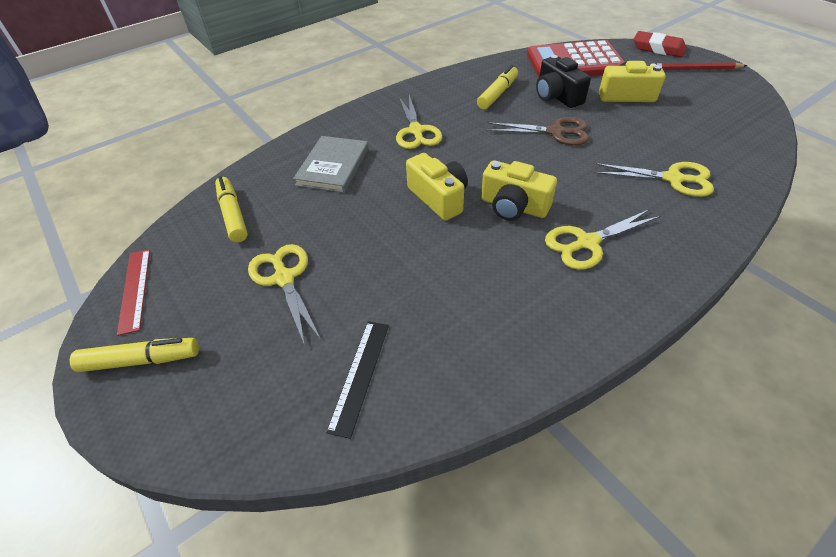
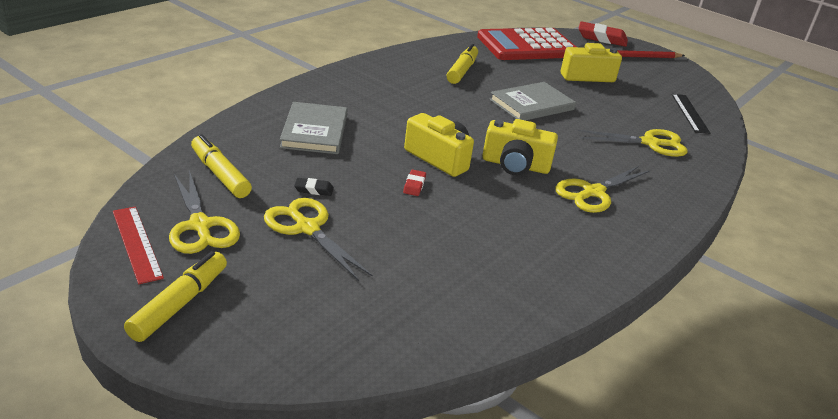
camera: 20 degrees left, 15 degrees down
yellow marker [70,338,199,372] -> yellow marker turned 45 degrees counterclockwise [124,251,227,342]
black ruler [326,321,389,439] -> black ruler moved to [672,94,710,134]
yellow scissors [396,95,442,149] -> yellow scissors moved to [169,170,240,254]
brown scissors [487,117,589,145] -> grey book [489,82,576,121]
black camera [536,55,591,108] -> none
none -> black eraser [294,178,334,196]
none -> red eraser [403,170,426,196]

